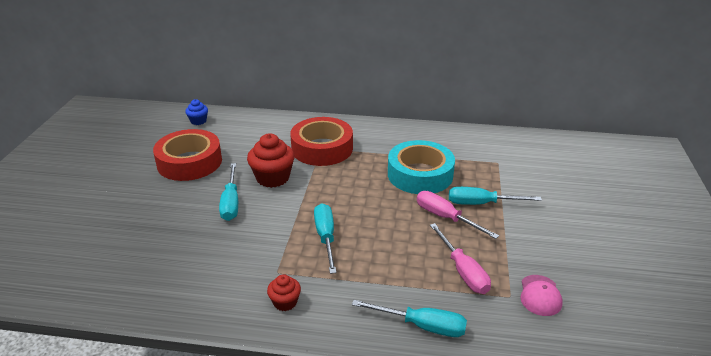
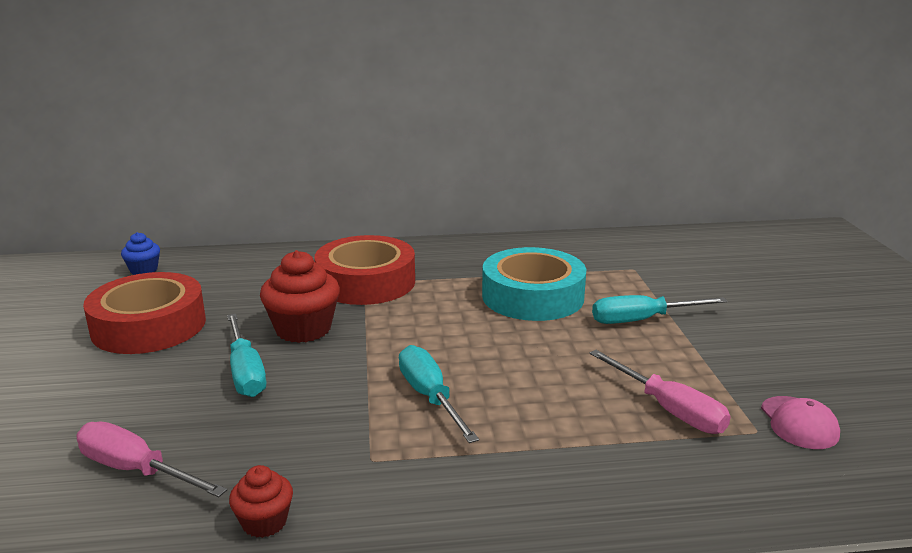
camera: 15 degrees left, 10 degrees down
red cupcake [267,274,301,311] -> red cupcake moved to [229,465,293,538]
turquoise screwdriver [352,300,467,337] -> none
pink screwdriver [417,191,499,239] -> pink screwdriver moved to [76,421,227,497]

